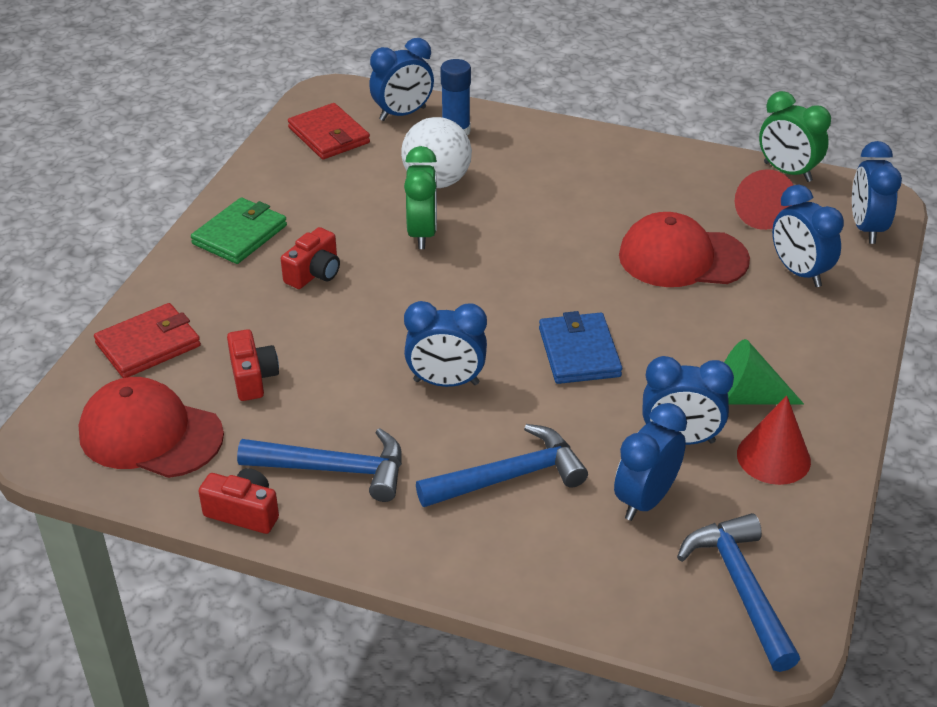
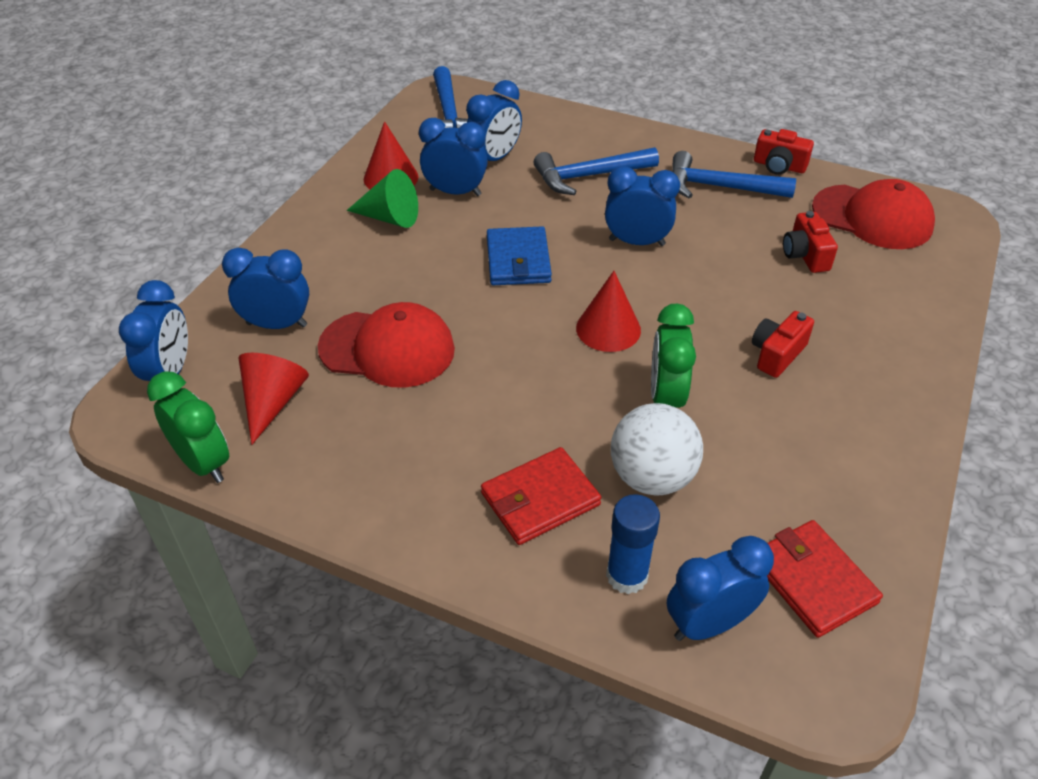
camera: 175 degrees left, 5 degrees up
red wallet [94,303,201,378] -> red wallet moved to [481,447,601,545]
green wallet [191,198,287,264] -> none
blue clock [772,185,844,287] -> blue clock turned 60 degrees counterclockwise [222,248,309,329]
none -> red cone [576,271,641,352]

